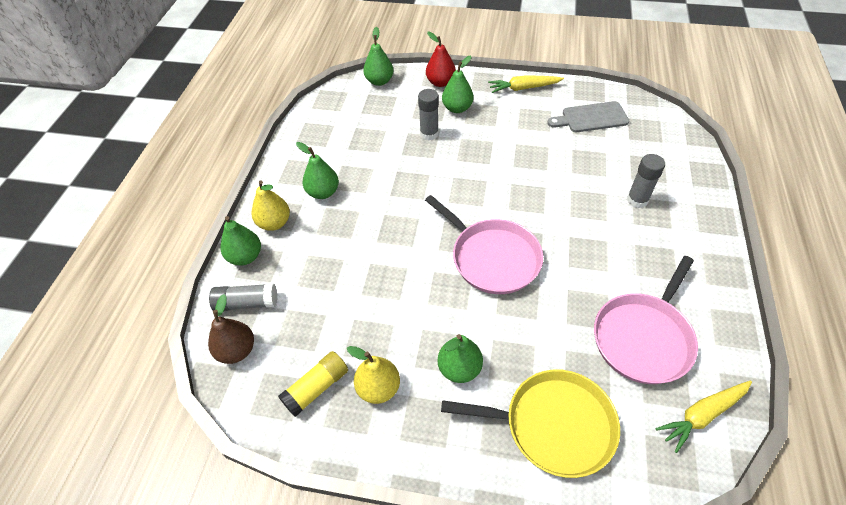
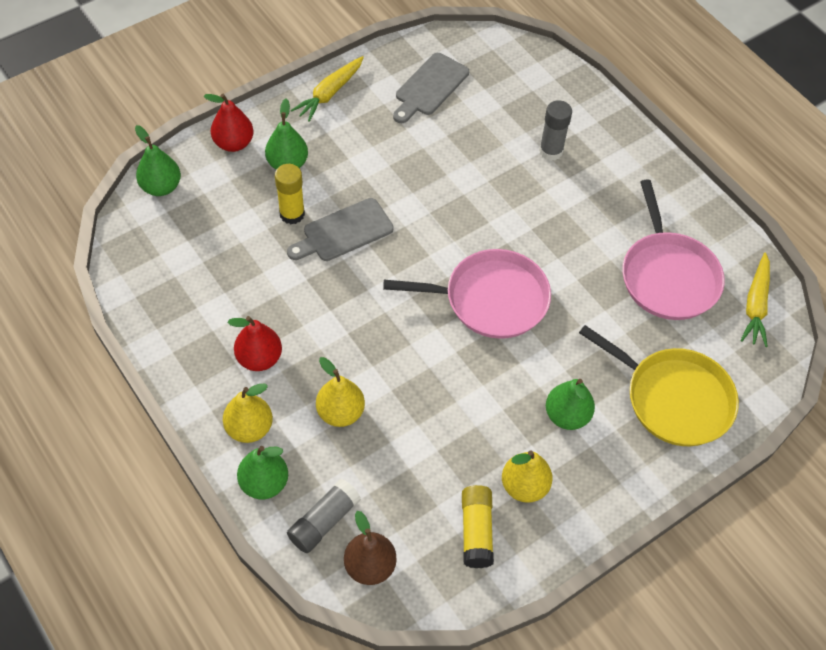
camera: 50 degrees left, 5 degrees up
green pear [296,142,339,199] -> red pear [227,316,282,371]
grey glue stick [418,89,439,140] -> yellow glue stick [275,164,305,224]
yellow pan [441,370,620,478] -> yellow pan turned 75 degrees clockwise [579,325,739,446]
none -> grey cutting board [287,198,394,261]
none -> yellow pear [316,357,365,427]

